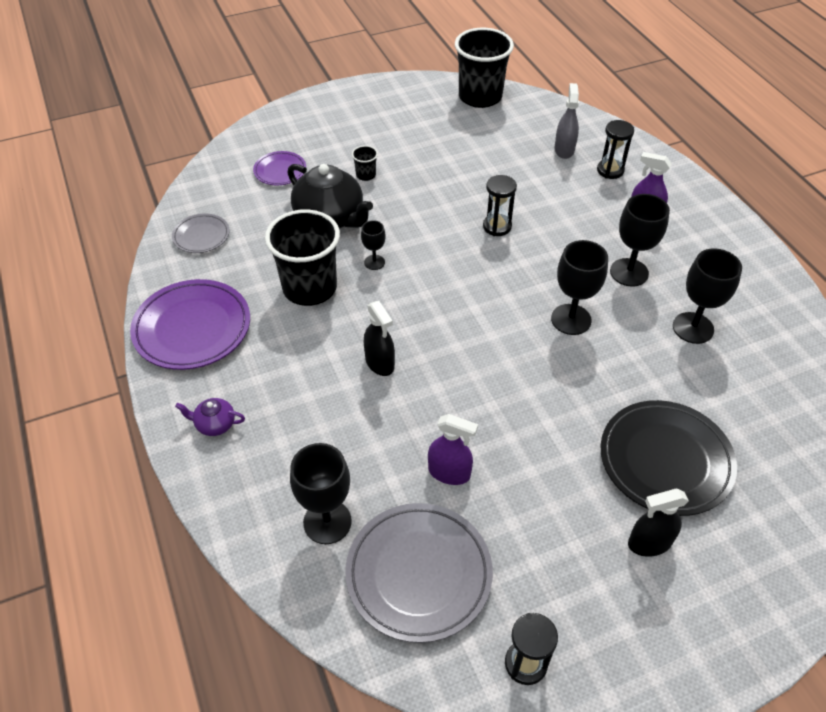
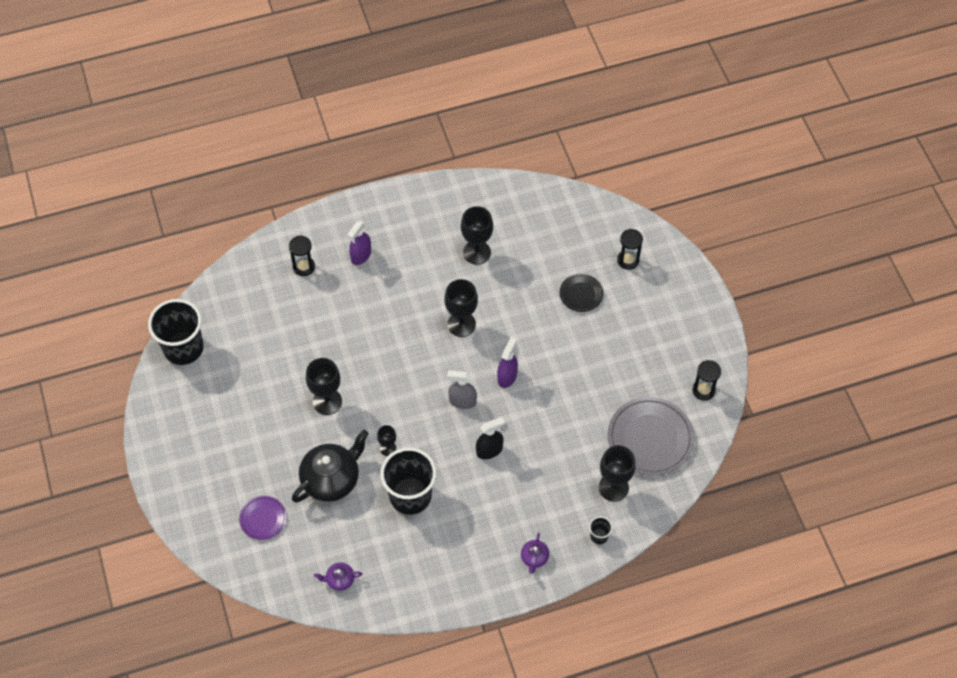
camera: 85 degrees left, 10 degrees up
purple plate [130,279,250,370] -> none
grey plate [172,214,230,253] -> purple teapot [314,563,362,591]
black cup [352,145,378,181] -> black cup moved to [589,517,612,544]
purple spray bottle [428,414,478,485] -> purple spray bottle moved to [497,337,518,388]
black hourglass [483,175,517,236] -> black hourglass moved to [617,229,643,270]
grey spray bottle [554,83,579,159] -> grey spray bottle moved to [447,370,477,409]
black plate [601,400,737,516] -> black plate [560,274,603,312], size x0.53
black goblet [610,194,670,287] -> black goblet moved to [306,358,342,415]
black spray bottle [628,489,689,557] -> none

